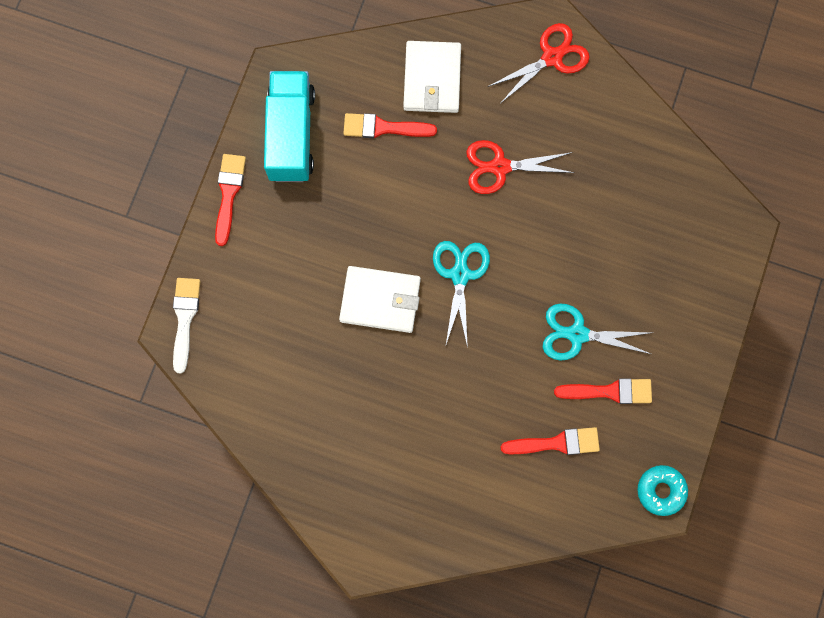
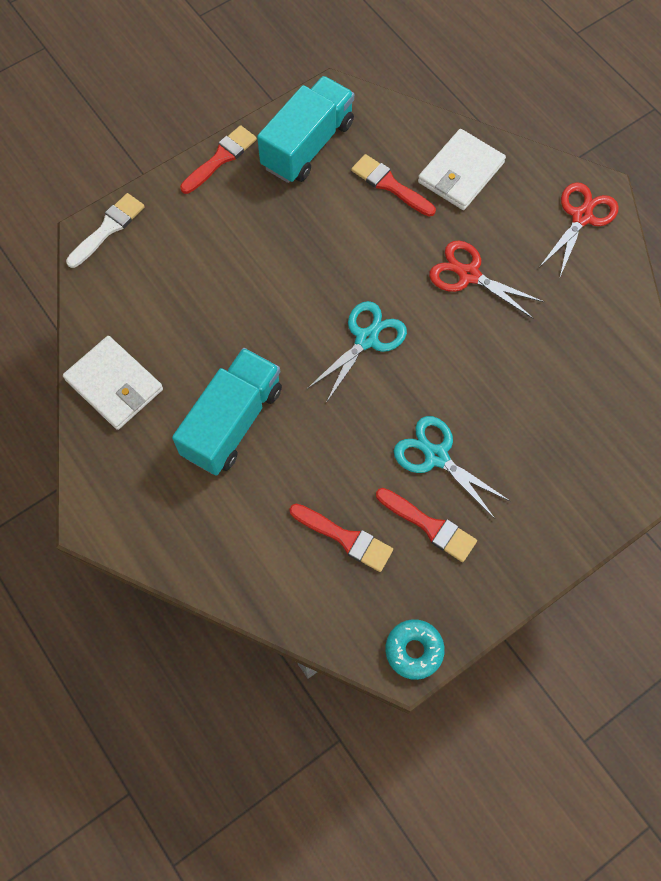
camera: 35 degrees right, 10 degrees down
white wallet [339,266,421,333] -> white wallet moved to [63,336,163,430]
red scissors [488,23,590,104] -> red scissors turned 60 degrees counterclockwise [540,182,619,279]
none -> turquoise truck [172,348,282,475]

